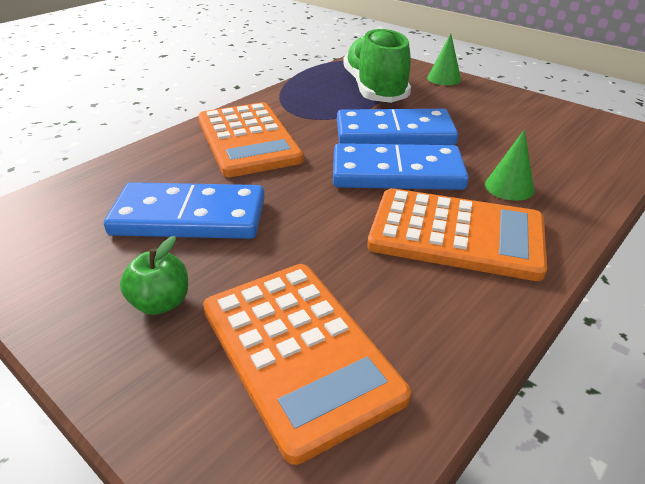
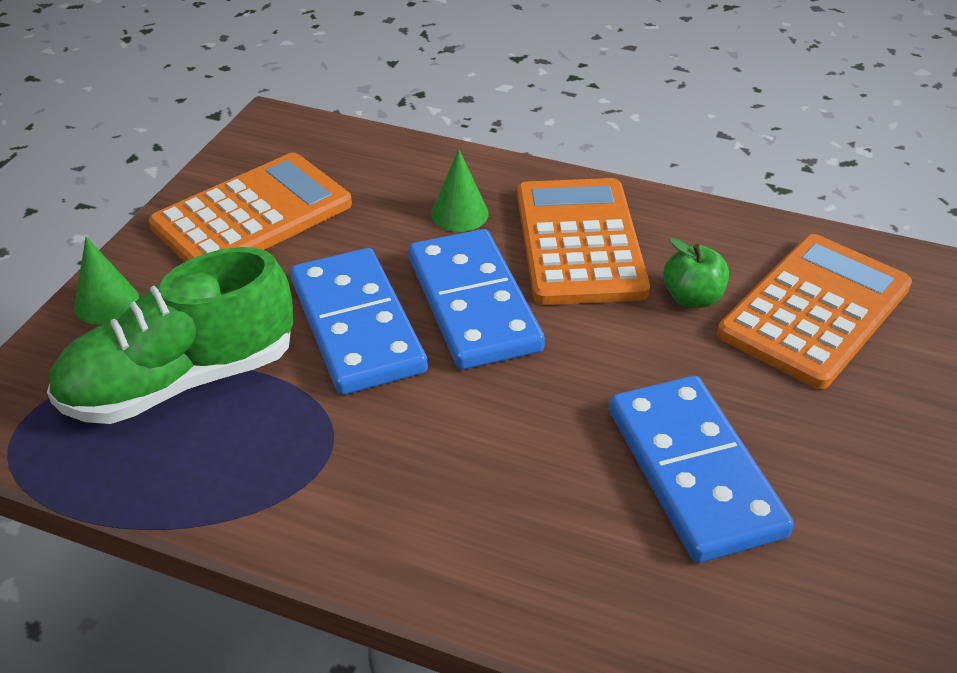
camera: 110 degrees left, 5 degrees up
green apple [120,236,188,315] -> green apple moved to [663,238,729,308]
orange calculator [198,102,303,177] -> orange calculator moved to [149,153,352,262]

